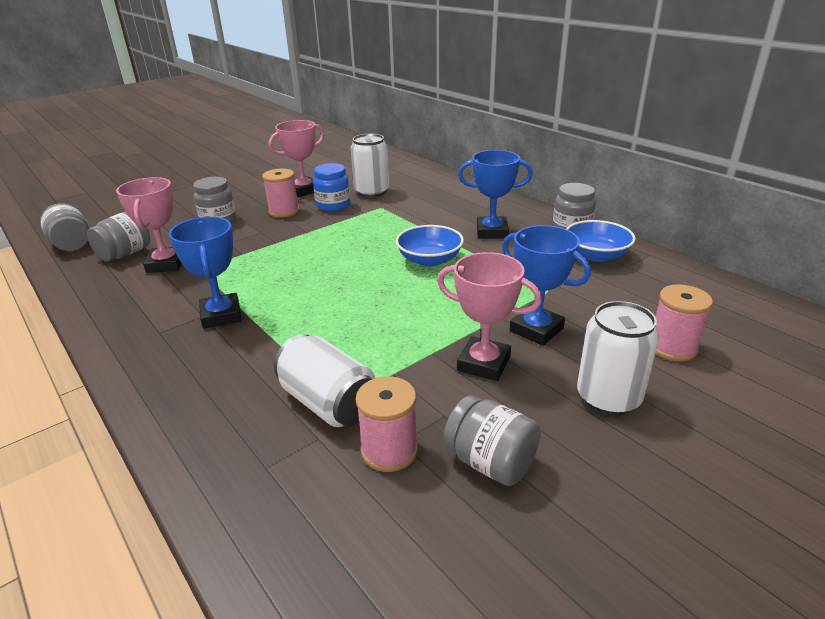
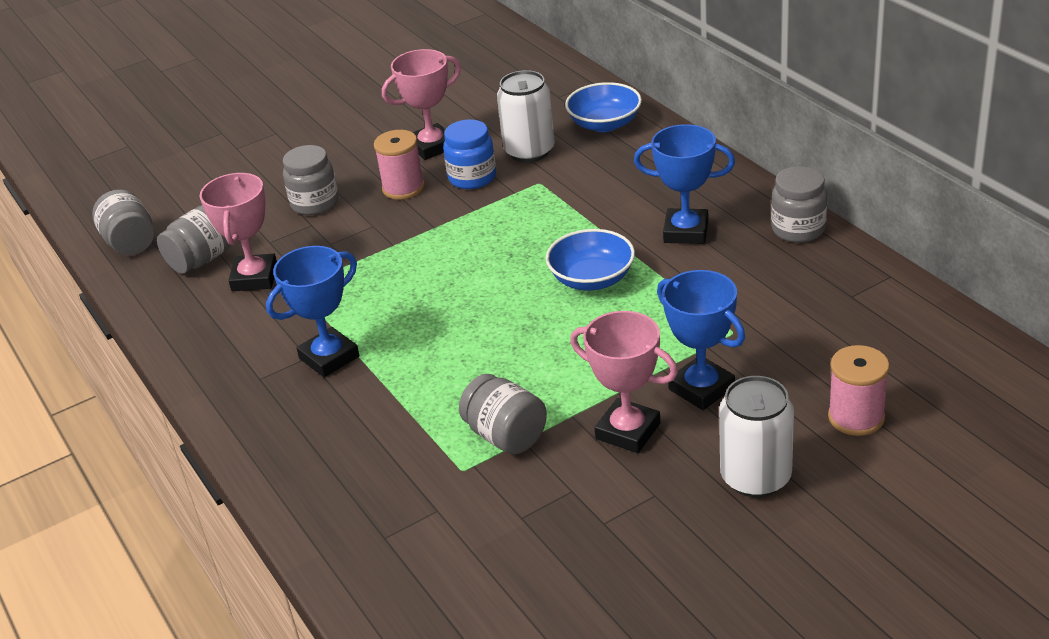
camera: 10 degrees right, 5 degrees up
blue trophy [169,217,242,329] -> blue trophy turned 60 degrees clockwise [266,246,359,377]
white can [274,334,375,427] -> none
pink spool [356,376,418,472] -> none
grey jar [443,395,541,486] -> grey jar moved to [459,374,547,454]
blue bowl [566,220,636,262] -> blue bowl moved to [565,82,642,132]

